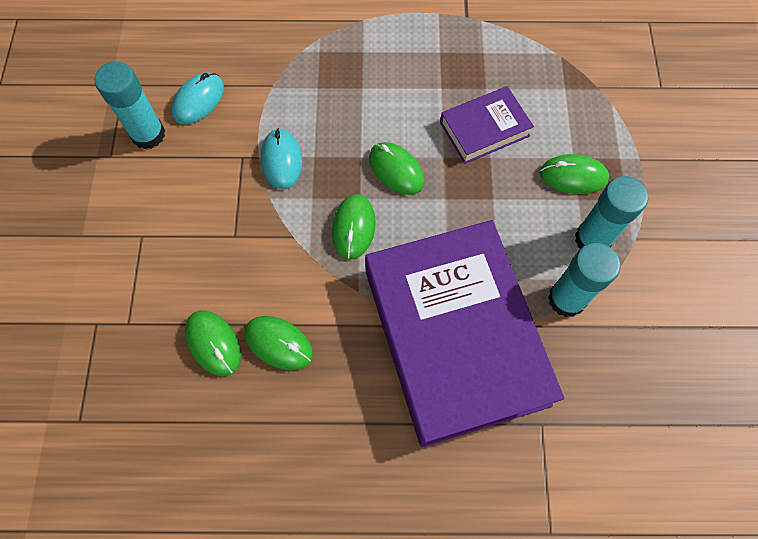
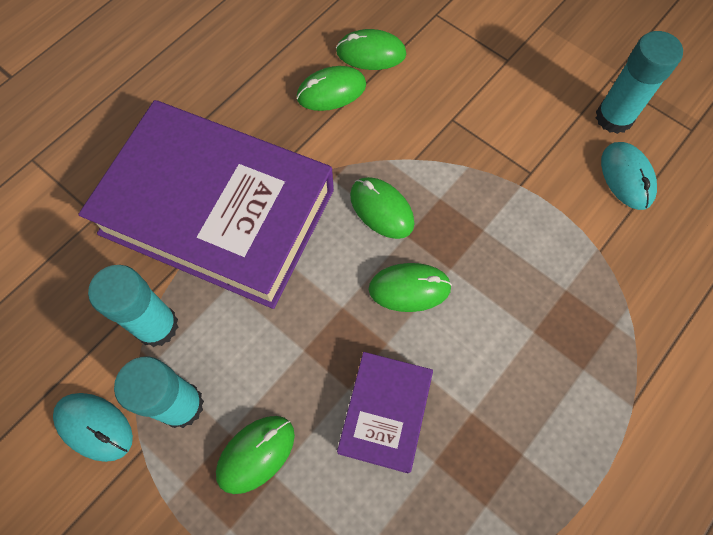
camera: 130 degrees right, 0 degrees up
turquoise mouse [261,128,302,189] -> turquoise mouse moved to [53,393,133,462]

